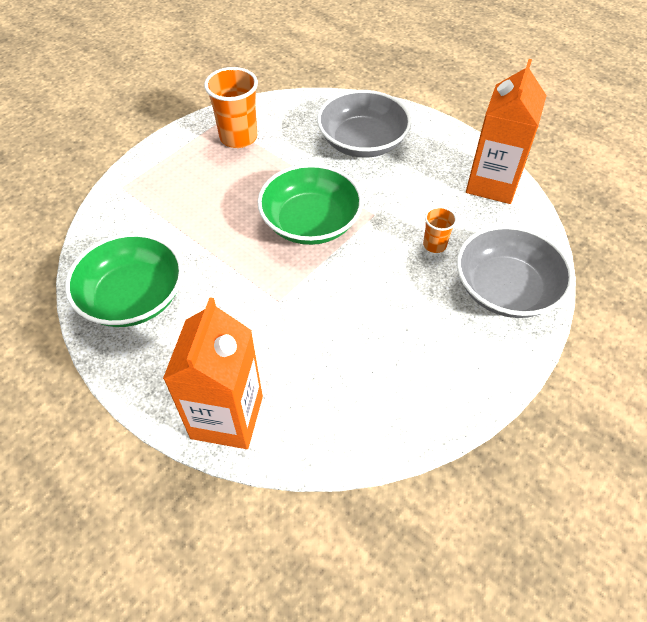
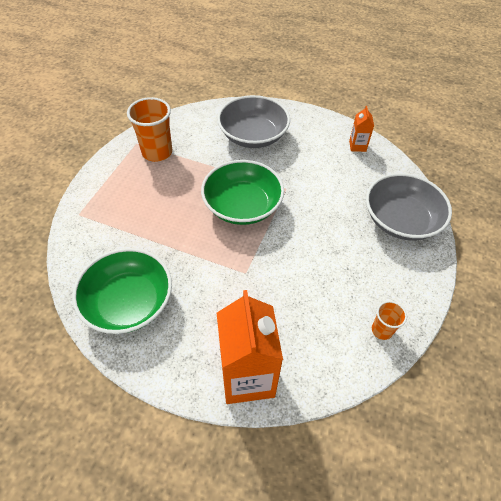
camera: 20 degrees left, 0 degrees up
orange cup [423,207,457,253] -> orange cup moved to [372,301,407,340]
orange carton [466,59,547,204] -> orange carton [349,106,374,152], size x0.47

